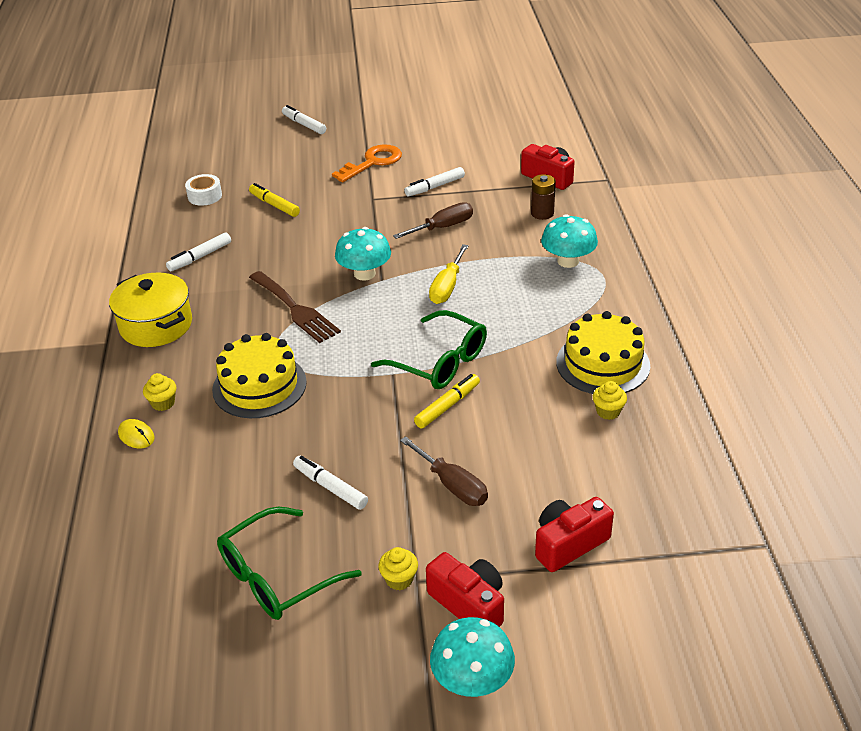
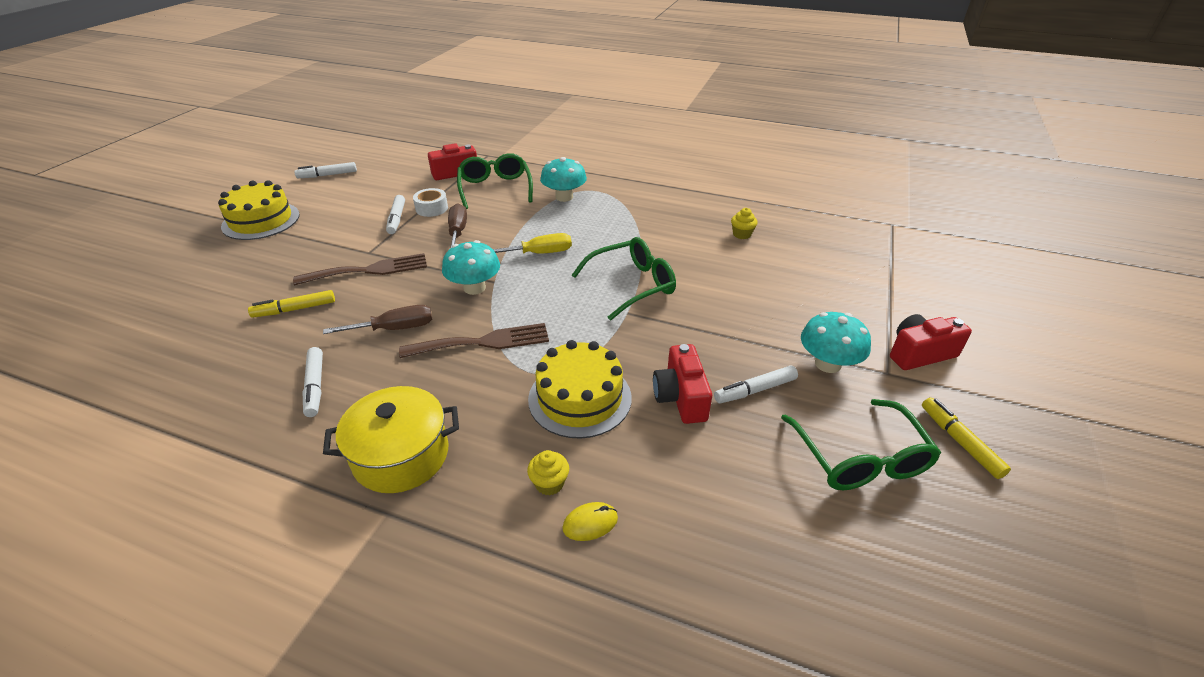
camera: 65 degrees left, 0 degrees up
white tape [185,174,222,206] -> white tape moved to [413,188,448,217]
white marker [282,105,326,134] -> white marker moved to [294,162,357,178]
orange key [332,144,402,183] -> none
yellow cupcake [379,547,418,590] -> none
brown screwdriver [400,436,488,506] -> brown screwdriver moved to [323,305,432,334]
yellow marker [414,374,480,428] -> yellow marker moved to [922,398,1011,479]
yellow screwdriver [429,244,469,304] -> yellow screwdriver turned 60 degrees counterclockwise [493,233,572,254]
turquoise mushroom [430,617,515,697] -> turquoise mushroom moved to [801,312,871,373]
brown battery [531,174,556,220] -> green glasses [457,153,533,209]
red camera [535,497,614,572] -> red camera moved to [653,344,712,424]
yellow cake [556,311,650,394] -> yellow cake moved to [218,180,300,240]
none -> brown fork [293,253,427,285]

